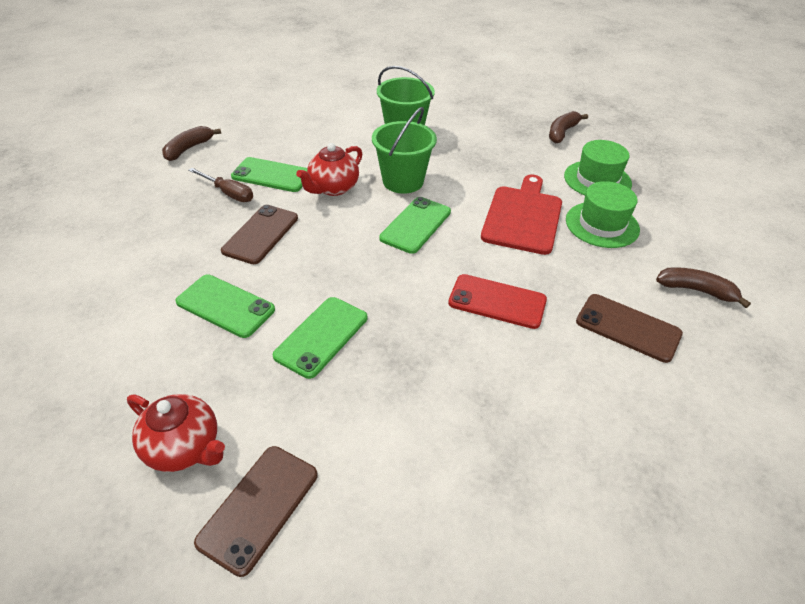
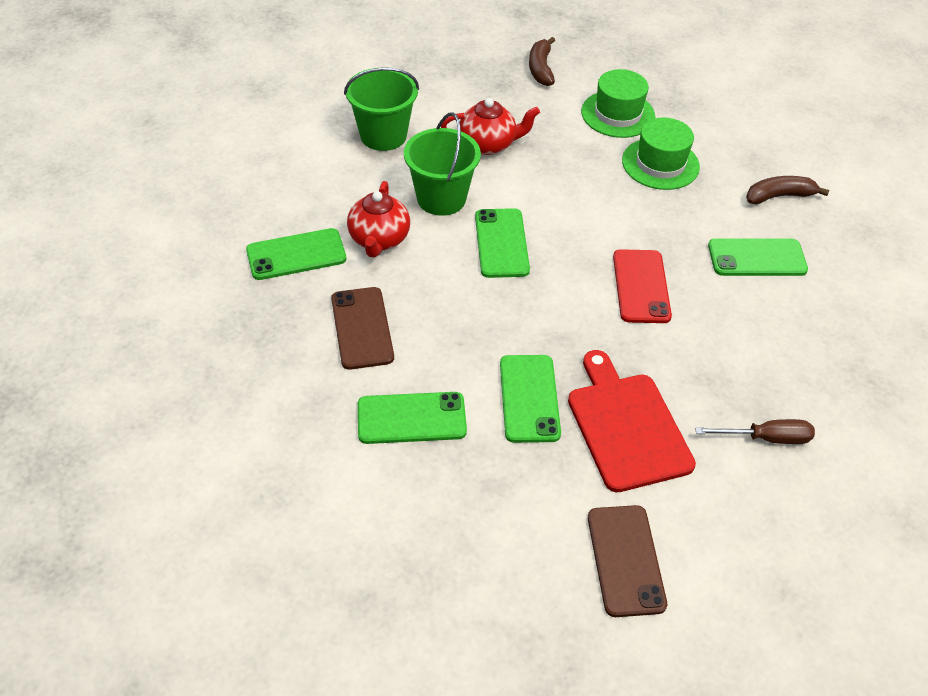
camera: 35 degrees left, 5 degrees up
red teapot [127,394,225,472] -> red teapot moved to [441,98,540,155]
brown banana [162,126,221,161] -> none
brown screwdriver [188,168,253,202] -> brown screwdriver moved to [695,419,815,444]
red phone [448,274,547,329] -> red phone turned 75 degrees counterclockwise [613,249,672,323]
red cutting board [481,174,562,255] -> red cutting board moved to [568,350,696,492]
brown phone [576,294,683,363] -> green phone [708,238,808,276]

